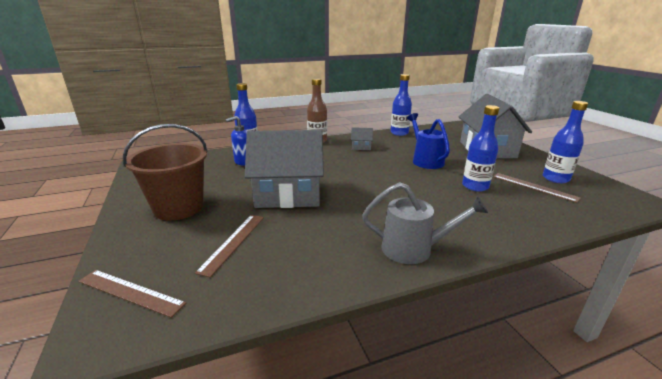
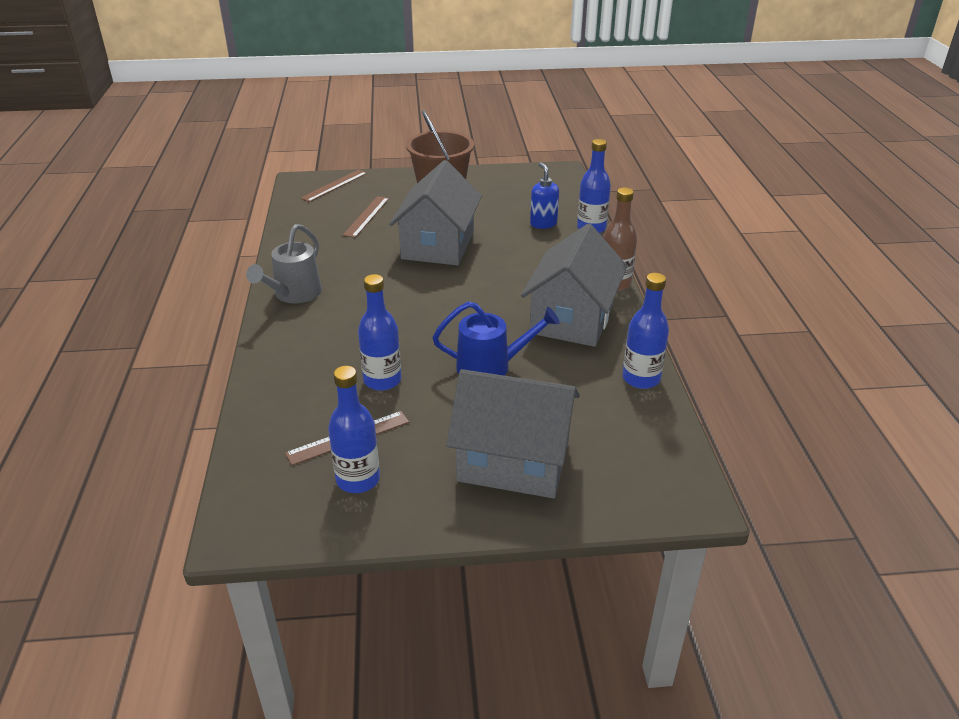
camera: 105 degrees right, 10 degrees up
brown ruler [195,215,264,277] -> brown ruler turned 75 degrees clockwise [343,196,389,238]
grey house [351,127,373,150] -> grey house [521,224,627,347], size x2.45

